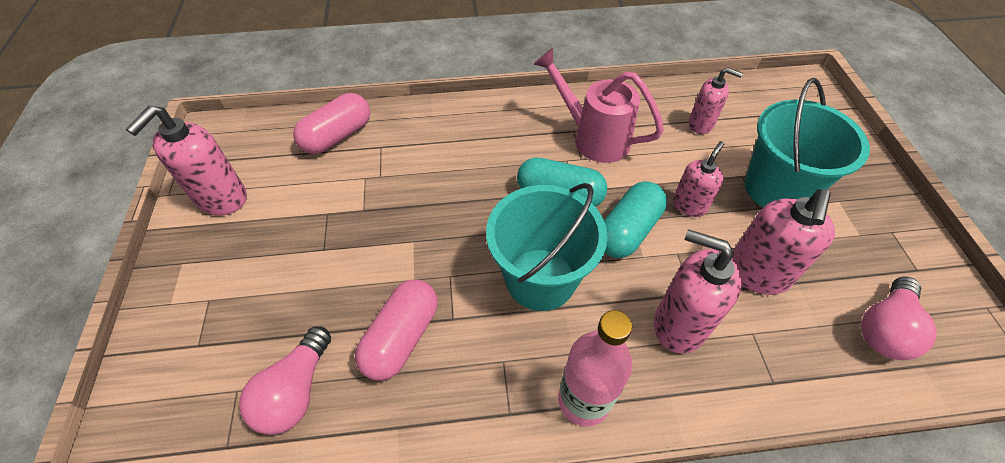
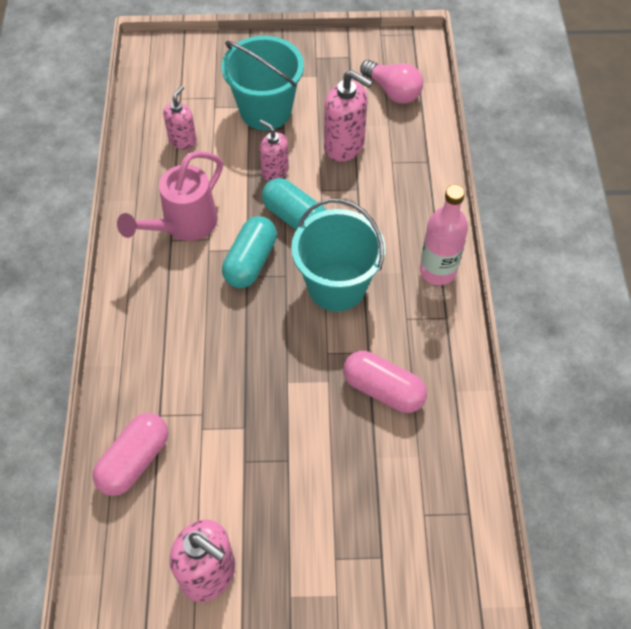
camera: 85 degrees left, 5 degrees up
pink light bulb [239,326,331,435] -> none
pink capsule [293,93,370,154] -> pink capsule turned 75 degrees clockwise [93,413,168,496]
pink soap dispenser [654,229,742,353] -> none

